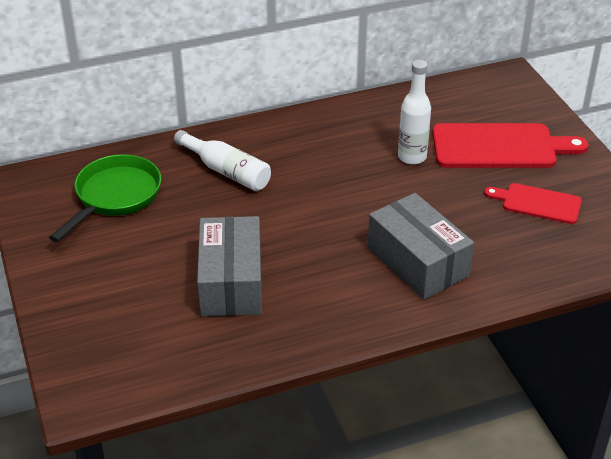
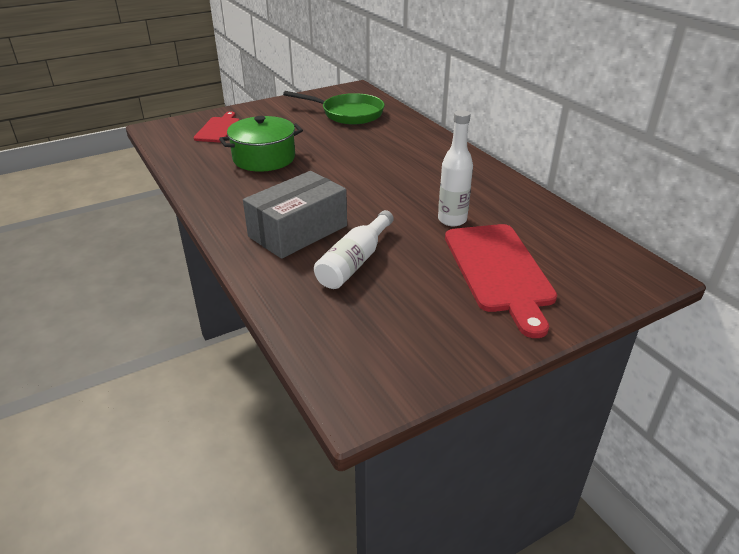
camera: 80 degrees right, 5 degrees down
white bottle [174,130,271,191] -> white bottle moved to [314,210,394,289]
grey box [197,216,262,316] -> green pot [219,116,303,172]
red cutting board [484,183,582,224] -> red cutting board moved to [194,111,239,142]

